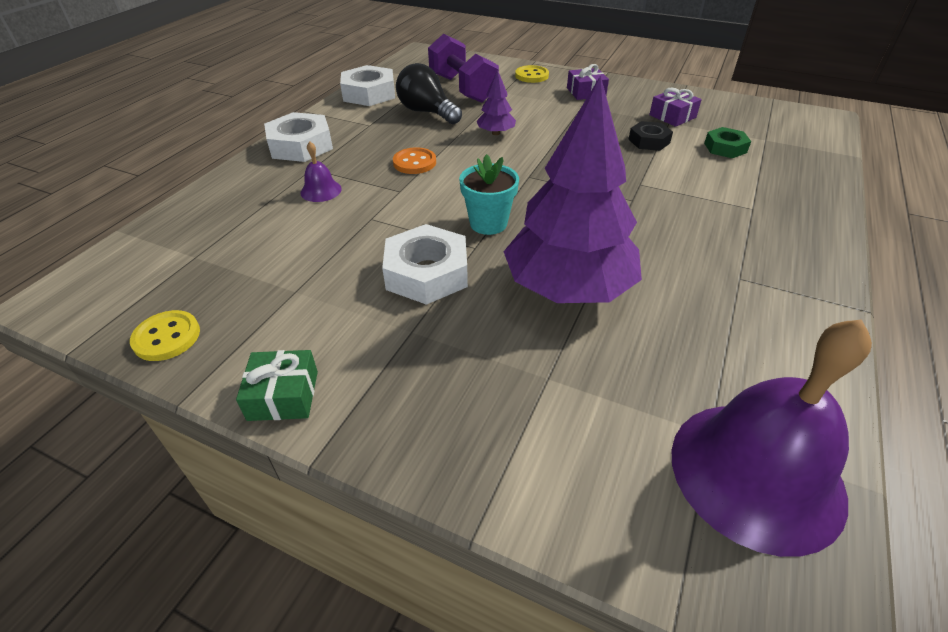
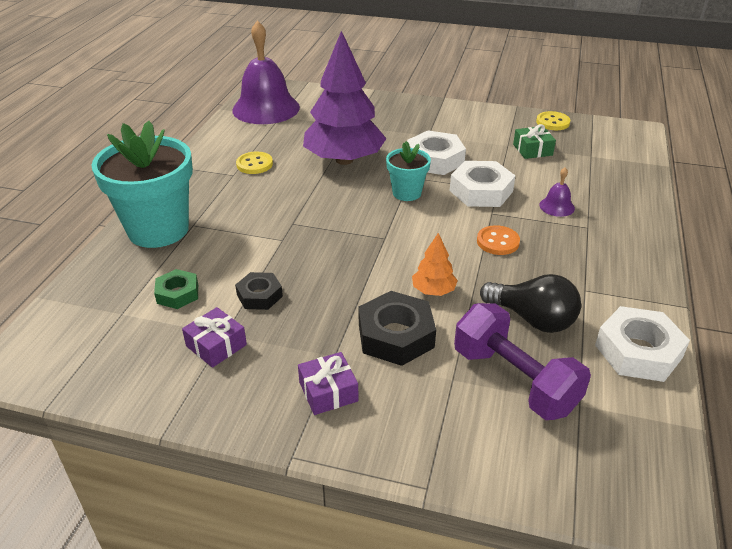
camera: 170 degrees right, 5 degrees down
green gift [236,350,318,421] -> green gift moved to [513,124,556,159]
white nut [264,112,333,162] -> white nut moved to [450,161,515,207]
purple tree [476,70,516,135] -> orange tree [412,233,458,296]
yellow button [515,65,549,83] -> yellow button moved to [236,152,273,174]
none -> turquoise flower pot [91,121,193,248]
none -> black nut [358,291,436,366]

